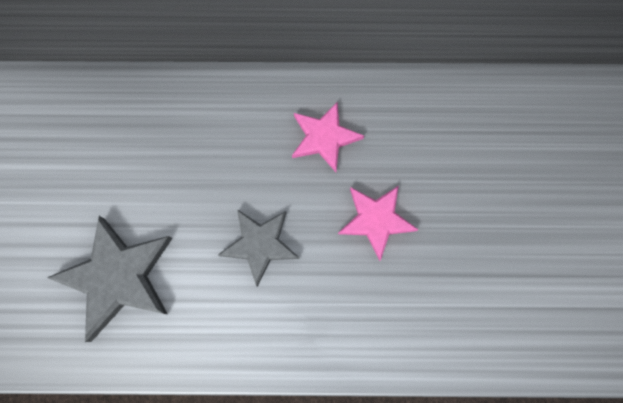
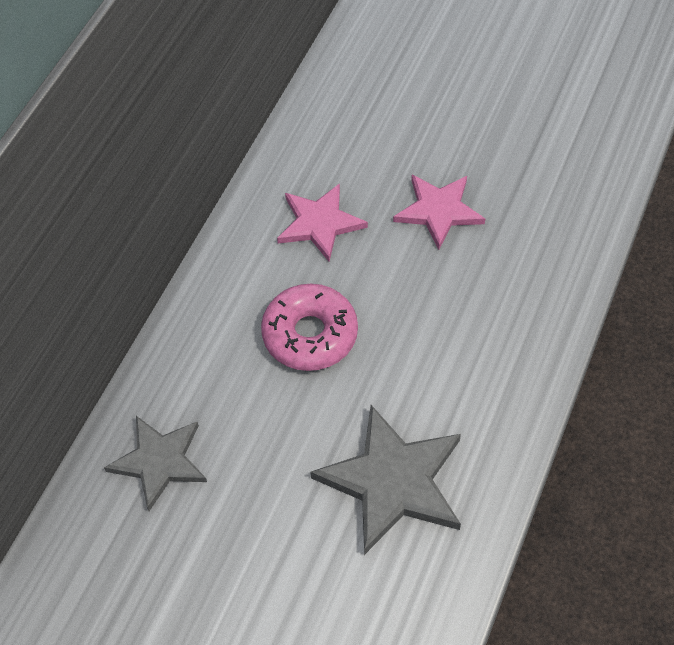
camera: 65 degrees left, 15 degrees down
grey star [218,209,299,287] -> grey star moved to [104,416,207,511]
none -> pink donut [261,284,358,371]

